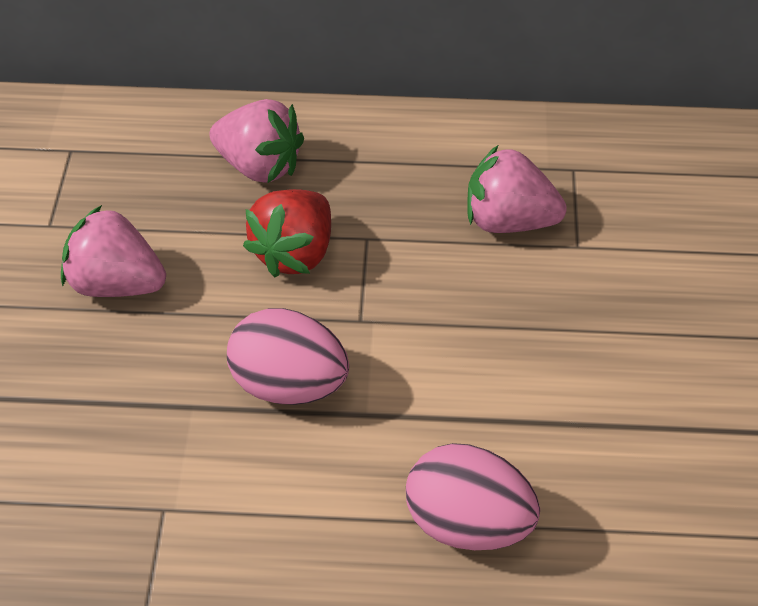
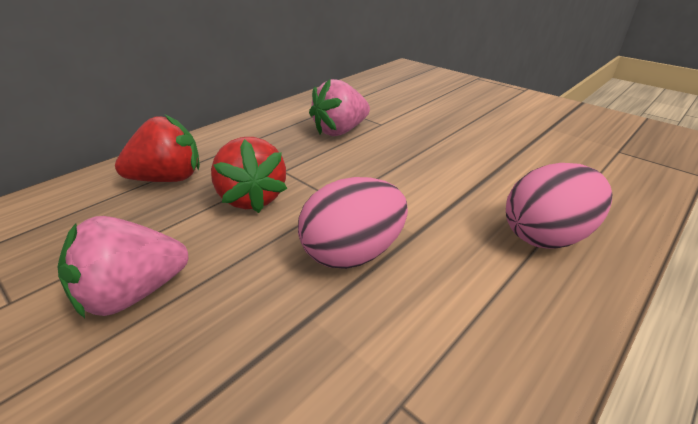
camera: 50 degrees left, 15 degrees down
pink strawberry [209,99,304,183] -> red strawberry [115,115,200,182]

